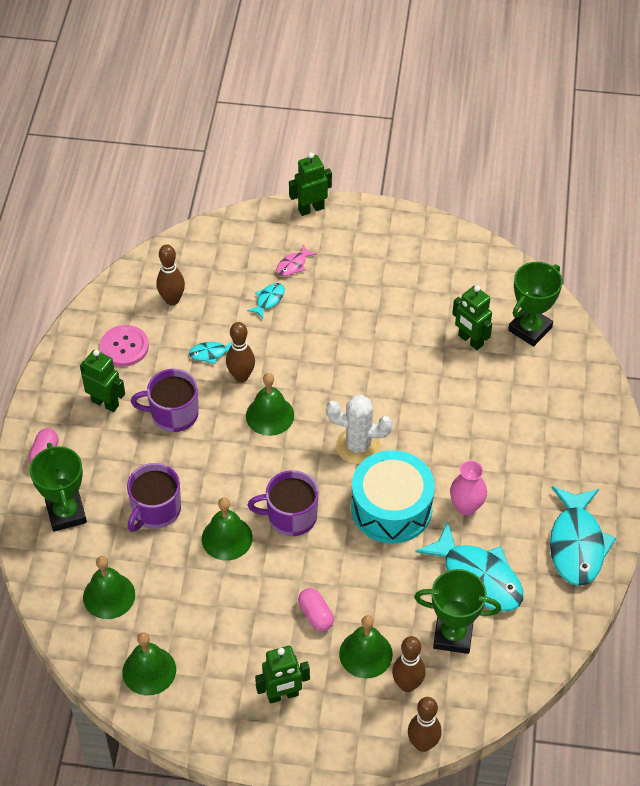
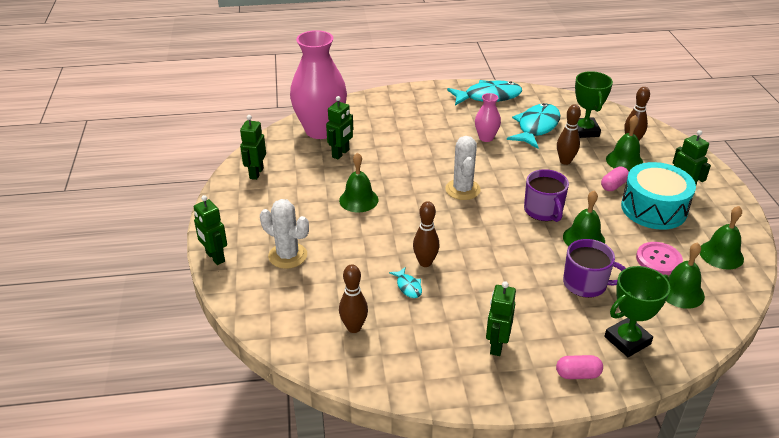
camera: 105 degrees left, 15 degrees down
pink button [100,325,149,367] -> pink button moved to [636,242,683,275]
purple mug [131,369,199,432] -> none
green bell [246,373,294,436] -> green bell moved to [339,153,378,212]
turquoise fish [247,283,285,319] -> none
pink fish [276,245,317,276] -> white cactus [260,199,309,269]
turquoise drum [351,450,435,543] -> turquoise drum moved to [621,162,696,230]
brown bowling pin [408,697,442,752] -> brown bowling pin moved to [557,104,581,165]
green trophy [508,262,562,347] -> pink vase [290,30,347,139]
none -> green robot [240,115,266,180]

